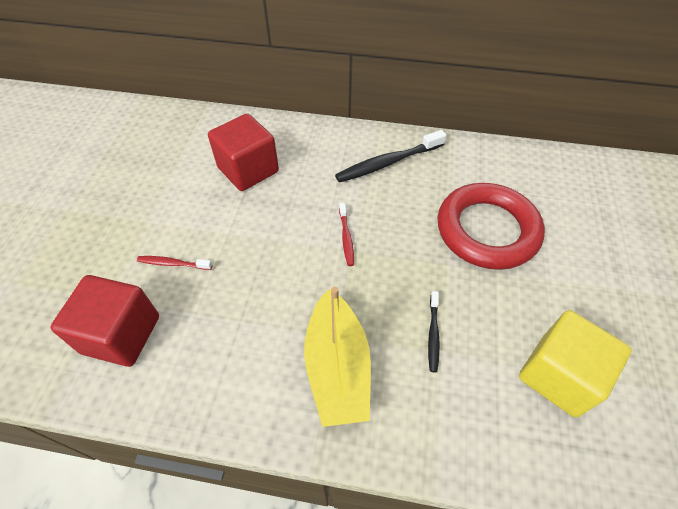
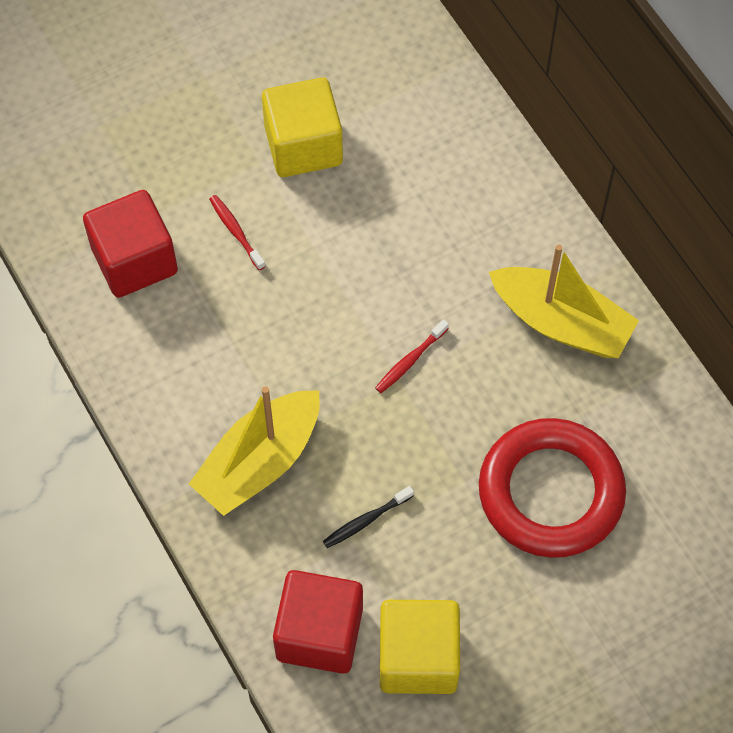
camera: 50 degrees right, 10 degrees up
red cube [208,113,279,191] -> red cube moved to [273,570,363,674]
black toothbrush [335,130,446,183] -> yellow boat [489,244,639,358]
none -> yellow cube [262,77,343,177]

